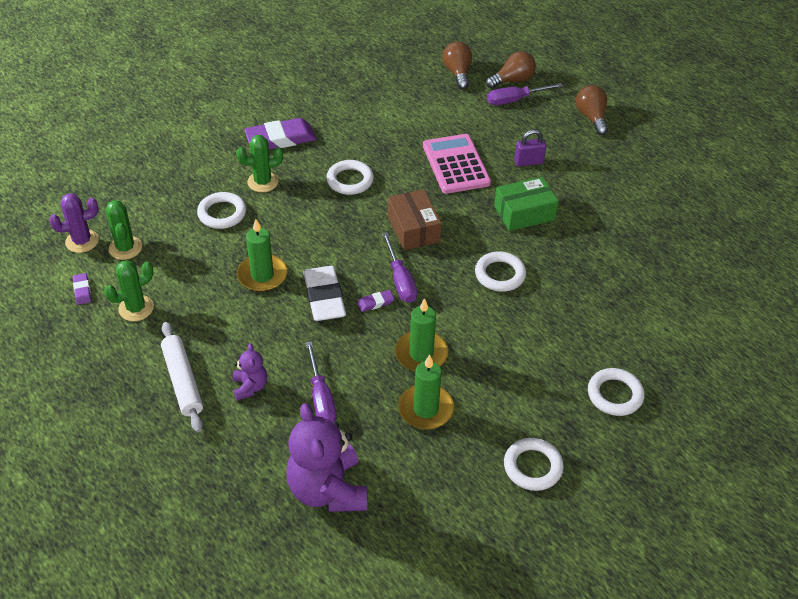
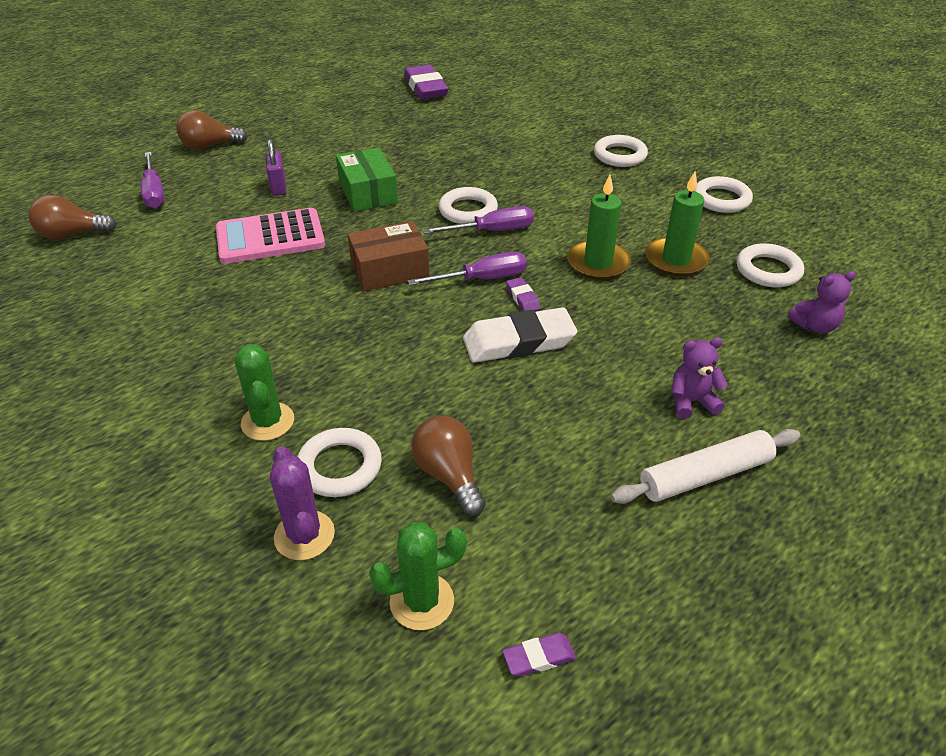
camera: 90 degrees left, 5 degrees down
purple cactus [49,194,99,253] -> purple cactus moved to [270,446,335,560]
green cactus [104,260,154,321] -> none
green candle [237,219,287,292] -> none
purple eraser [244,118,316,149] -> purple eraser moved to [404,65,448,99]
purple teddy bear [286,403,367,512] -> purple teddy bear [788,271,856,334], size x0.50
purple screwdriver [306,341,337,423] -> purple screwdriver moved to [423,206,534,234]
white ring [326,160,374,195] -> white ring moved to [737,243,804,287]
brown light bulb [486,51,536,89] -> brown light bulb moved to [411,416,486,516]

